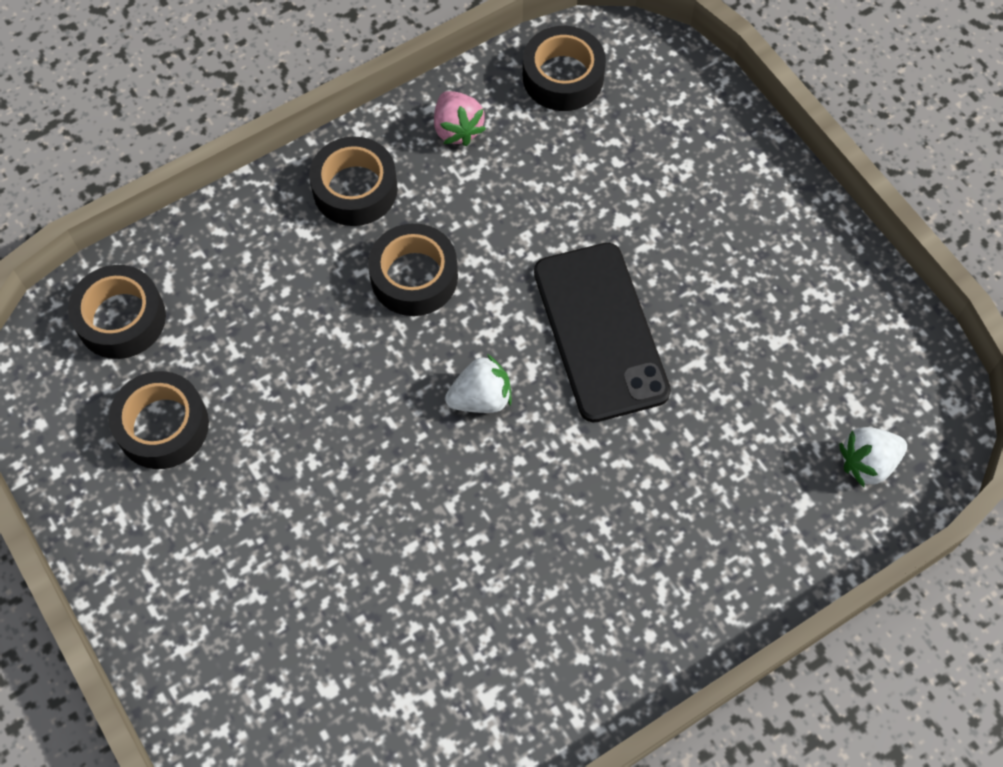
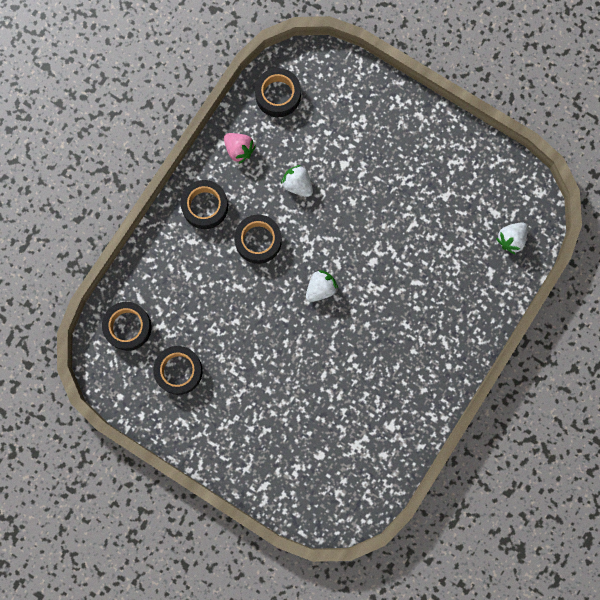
camera: 25 degrees left, 15 degrees up
black phone [534,243,671,422] -> none
none -> white strawberry [281,165,313,197]

